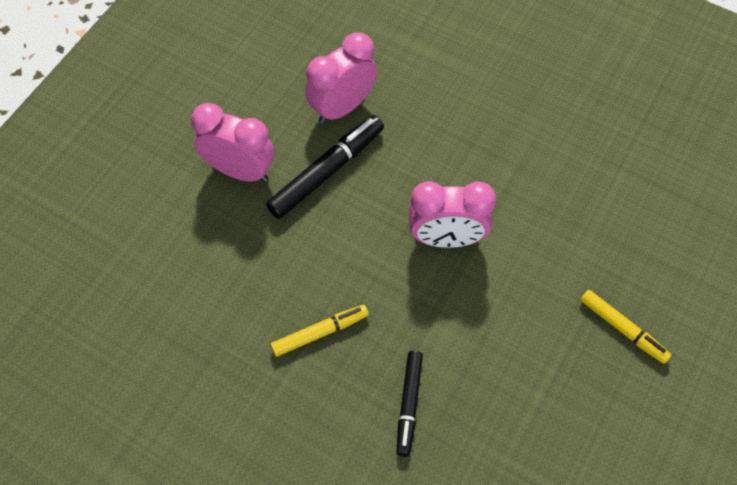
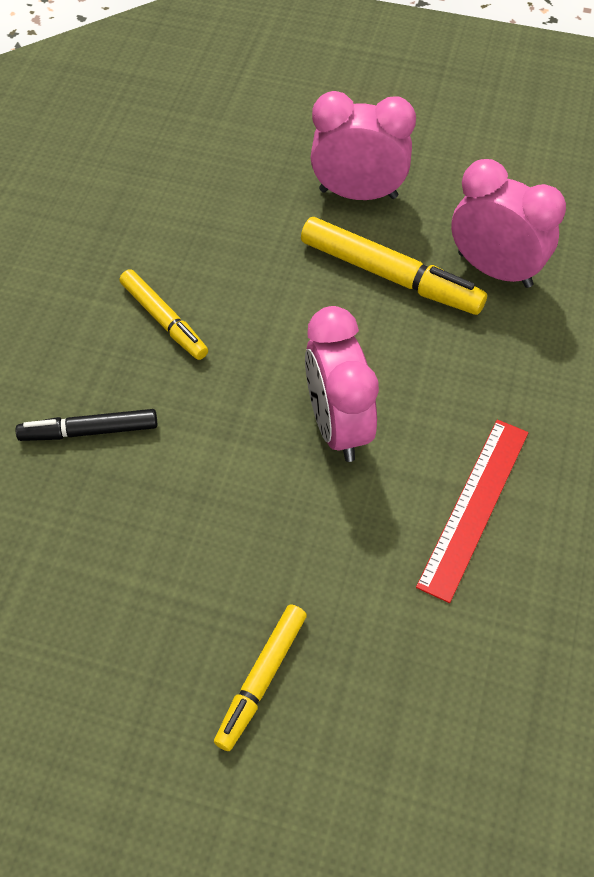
camera: 75 degrees right, 5 degrees down
pink clock [191,103,274,182] -> pink clock turned 90 degrees counterclockwise [311,91,416,200]
black marker [266,115,384,219] -> yellow marker [301,217,487,315]
none -> red ruler [416,419,528,603]

